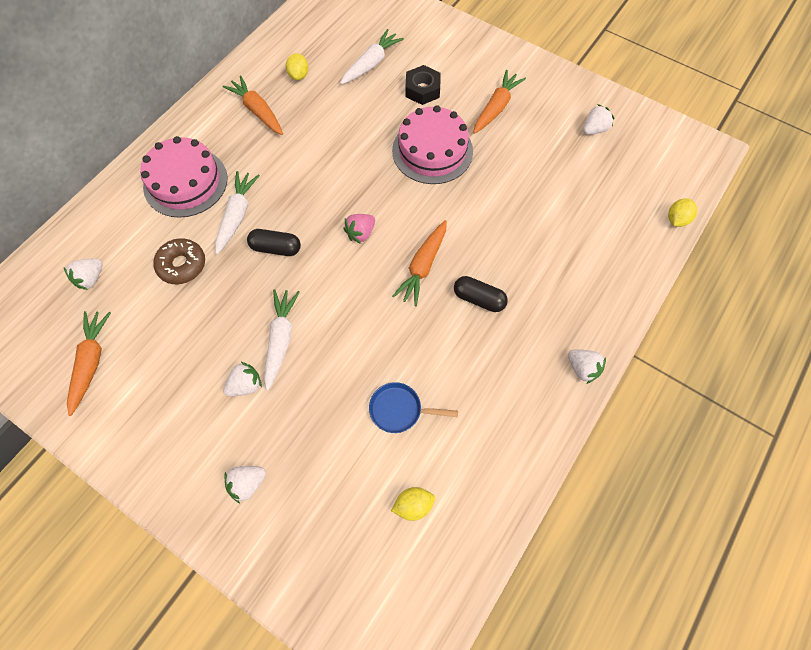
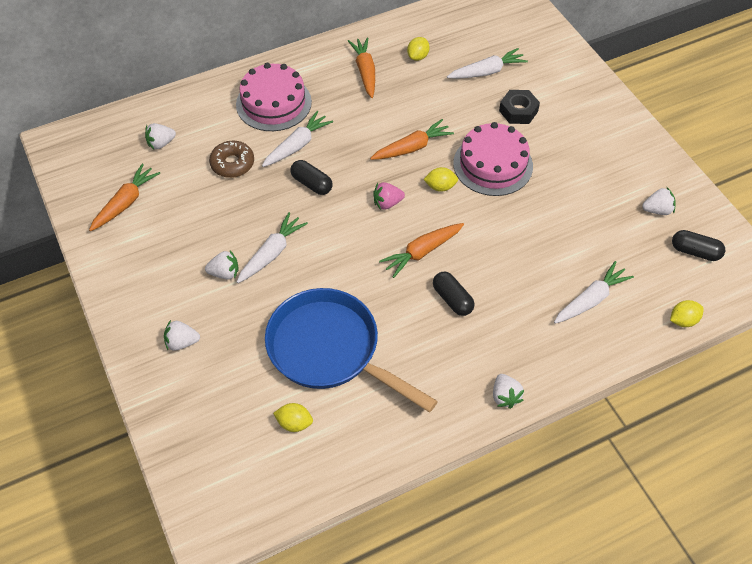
camera: 30 degrees right, 10 degrees down
blue pan [369,382,458,433] -> blue pan [265,288,438,412], size x2.34
orange carrot [473,70,526,134] -> orange carrot moved to [370,119,454,160]
none -> yellow lemon [423,167,458,192]
none -> white carrot [554,261,634,324]
none -> black capsule [672,230,725,261]

